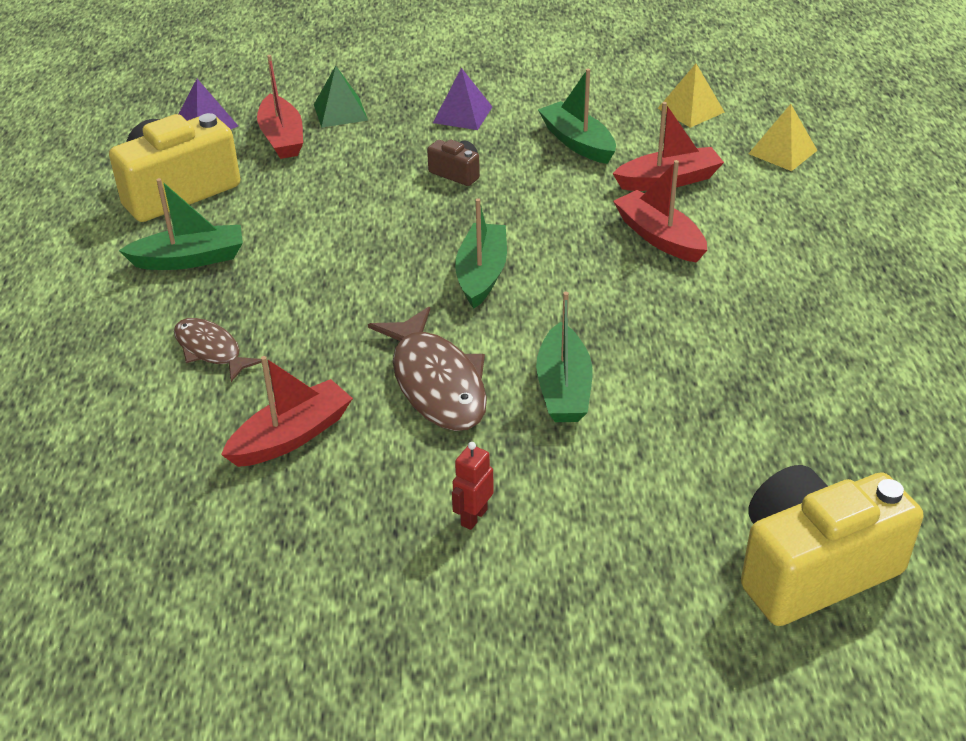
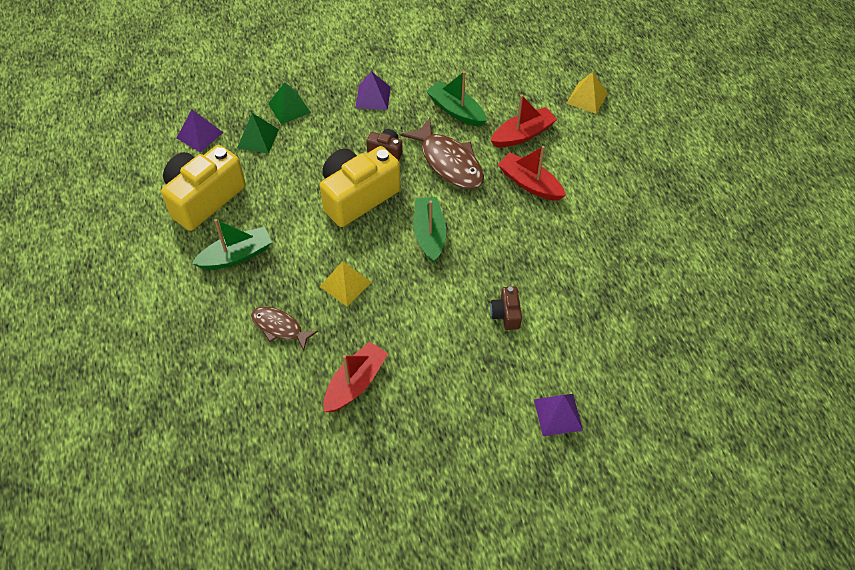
camera: 15 degrees left, 15 degrees up
red boat [257,55,303,159] -> green pyramid [237,113,279,154]
brown fish [368,307,487,431] -> brown fish moved to [400,118,484,189]
red robot [452,442,494,530] -> none
green boat [536,292,593,422] -> brown camera [490,286,522,330]
yellow pyramid [658,64,725,128] -> yellow pyramid moved to [320,261,372,306]
yellow camera [741,465,923,626] -> yellow camera moved to [320,146,401,227]
none -> purple pyramid [534,394,583,436]

